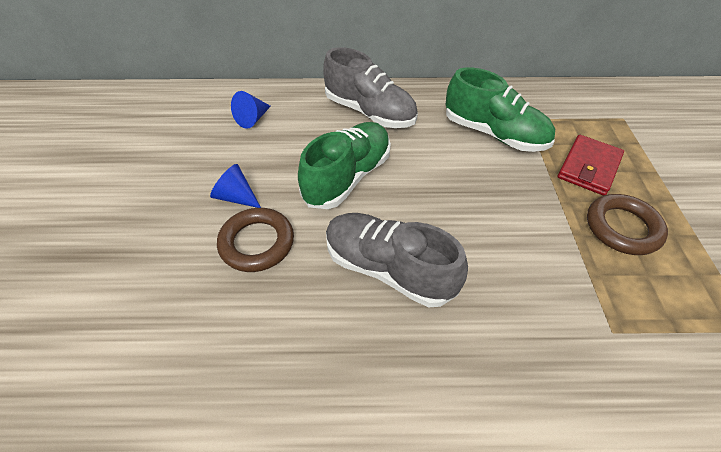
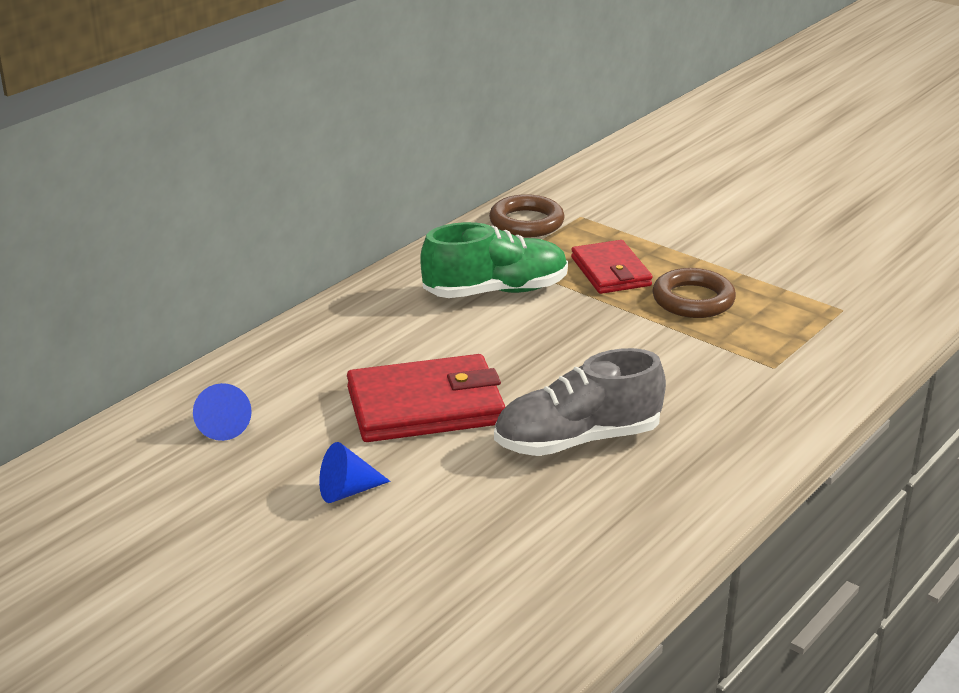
camera: 50 degrees left, 20 degrees down
brown ring [217,208,294,272] -> brown ring moved to [489,194,565,237]
green shoe [298,122,391,209] -> red wallet [347,354,505,442]
grey shoe [323,47,418,128] -> none

